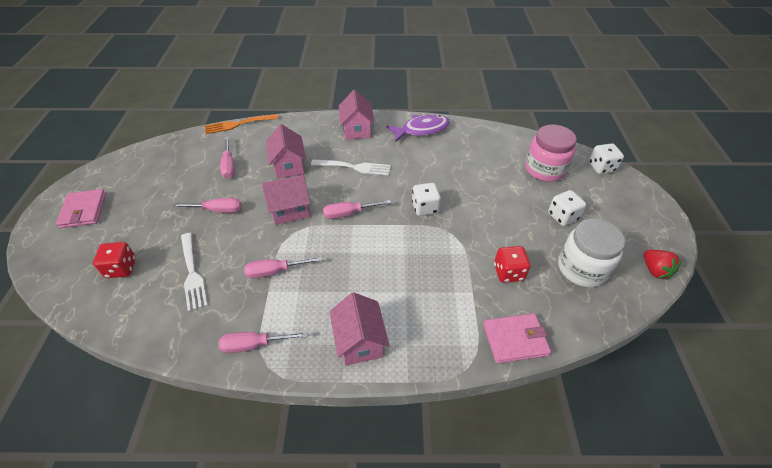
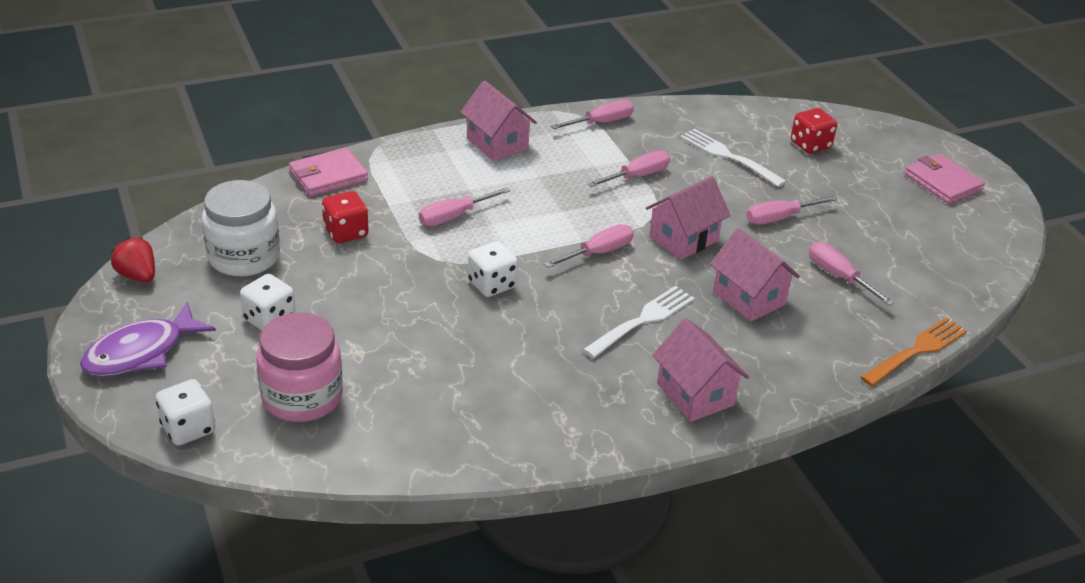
camera: 155 degrees right, 10 degrees down
white fork [311,159,391,176] -> white fork turned 150 degrees clockwise [583,286,695,359]
purple fish [386,114,450,142] -> purple fish moved to [80,302,216,376]
none -> pink screwdriver [419,187,511,226]

